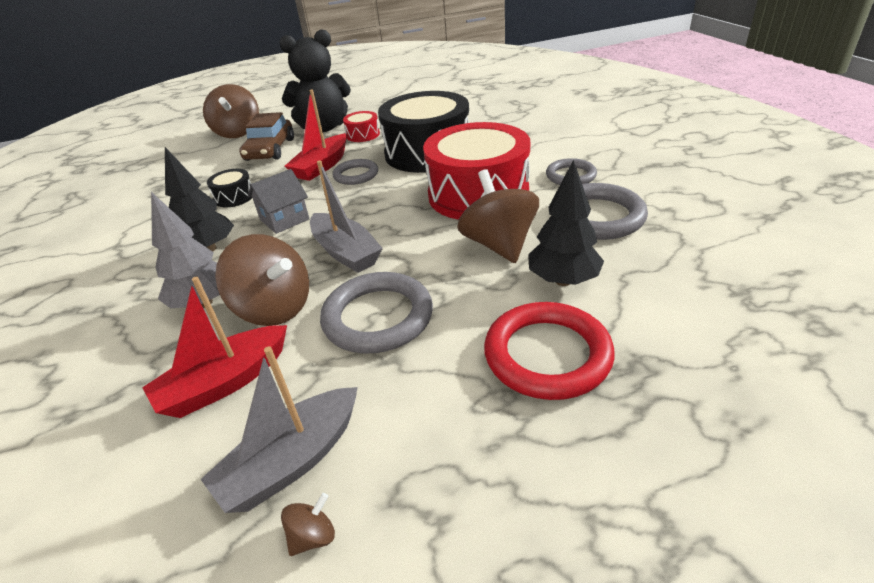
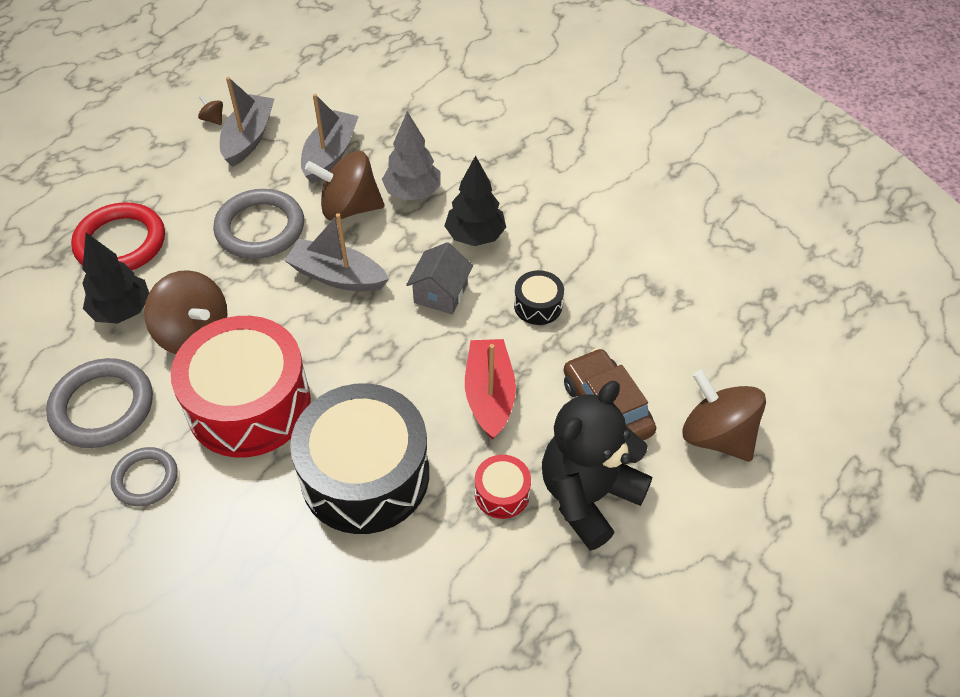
camera: 145 degrees right, 15 degrees up
red boat [142,277,287,418] -> grey boat [301,94,359,184]
brown spinning top [281,493,335,556] -> brown spinning top turned 120 degrees clockwise [198,95,223,125]
grey ring [333,159,378,185] -> none

